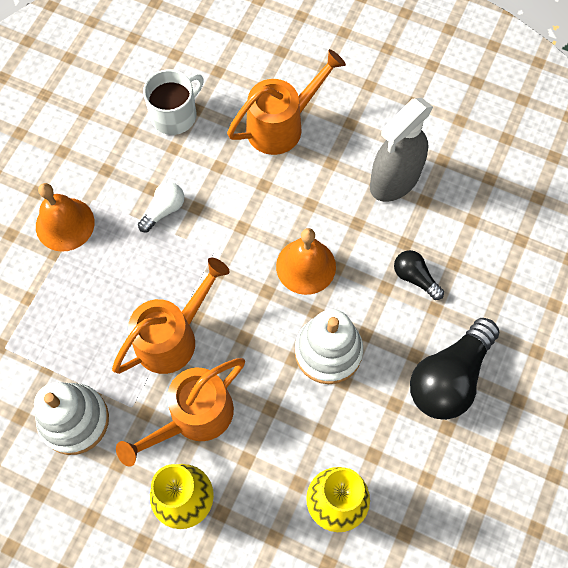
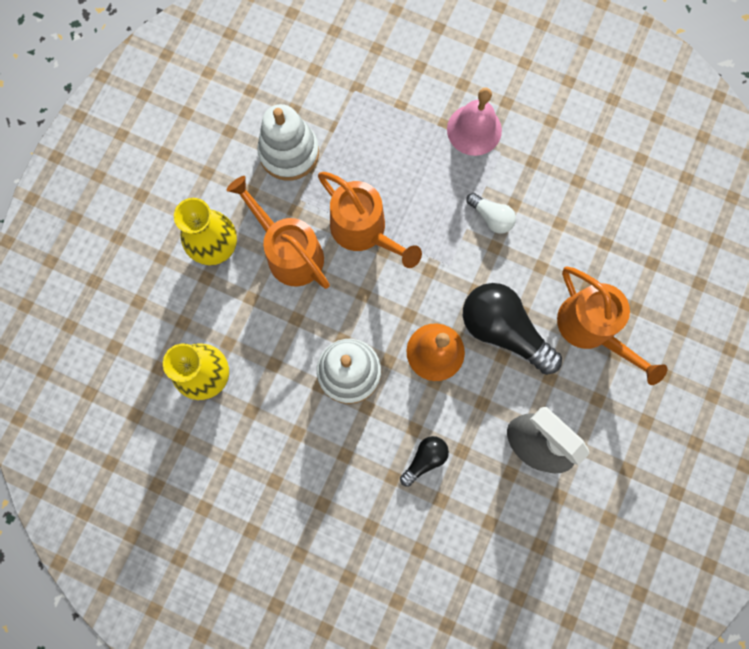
camera: 90 degrees right, 10 degrees up
orange bell [36,183,95,252] -> pink bell [447,87,502,156]
white mug [143,69,204,135] -> none
black light bulb [410,318,499,420] -> black light bulb moved to [463,283,562,375]

